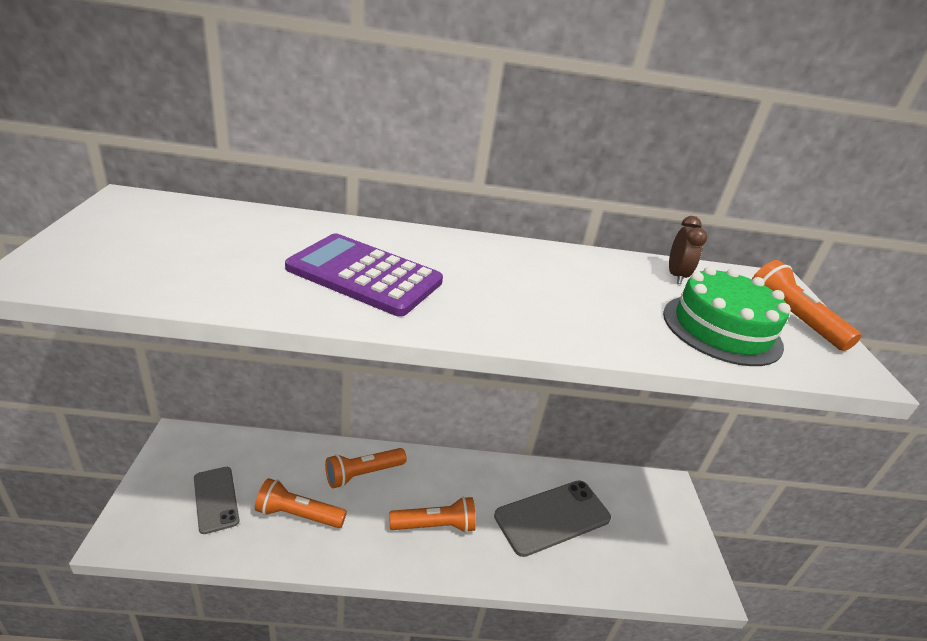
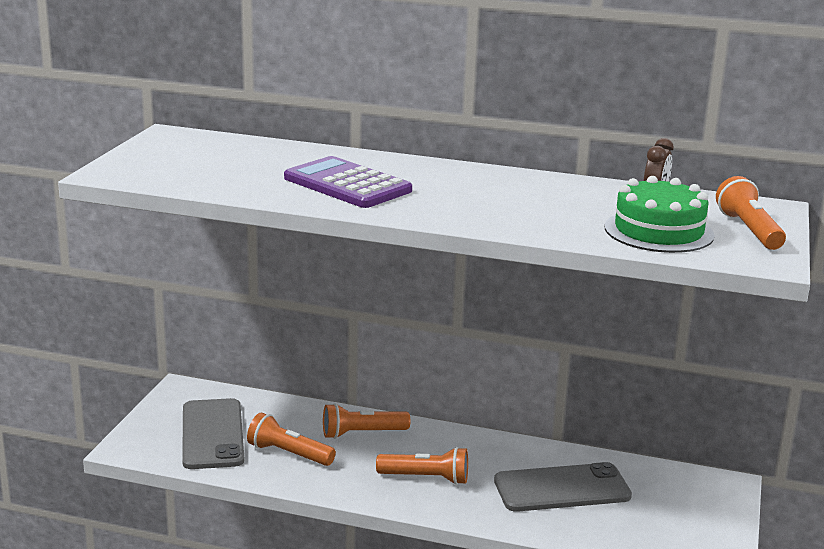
camera: 20 degrees right, 10 degrees down
grey phone [194,467,240,534] -> grey phone [182,398,244,469], size x1.61

